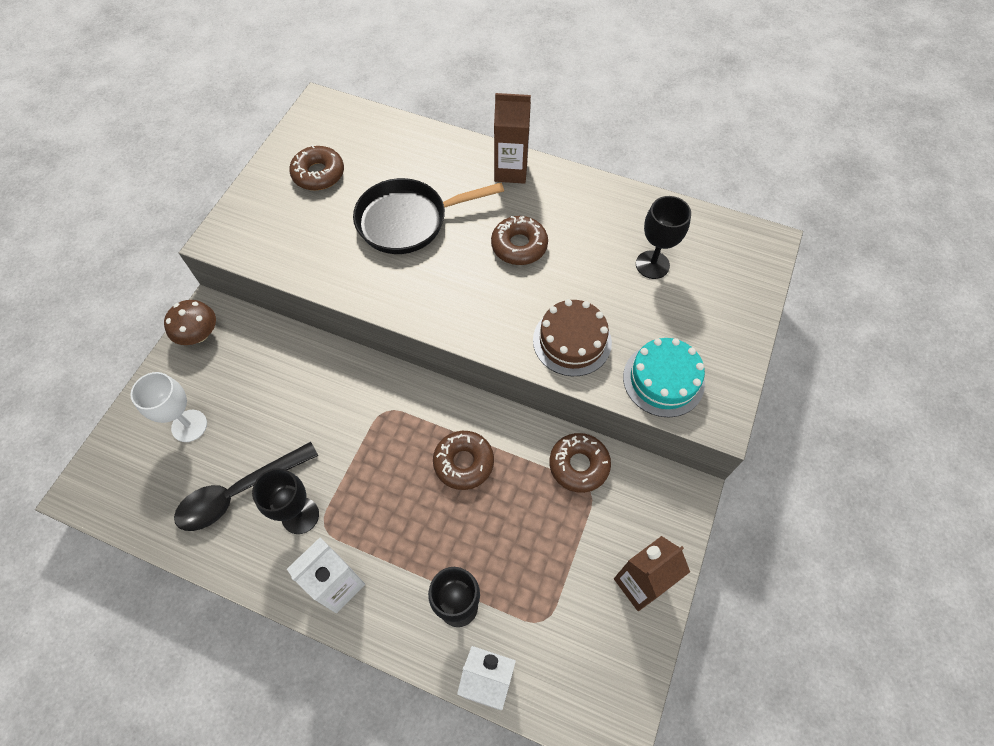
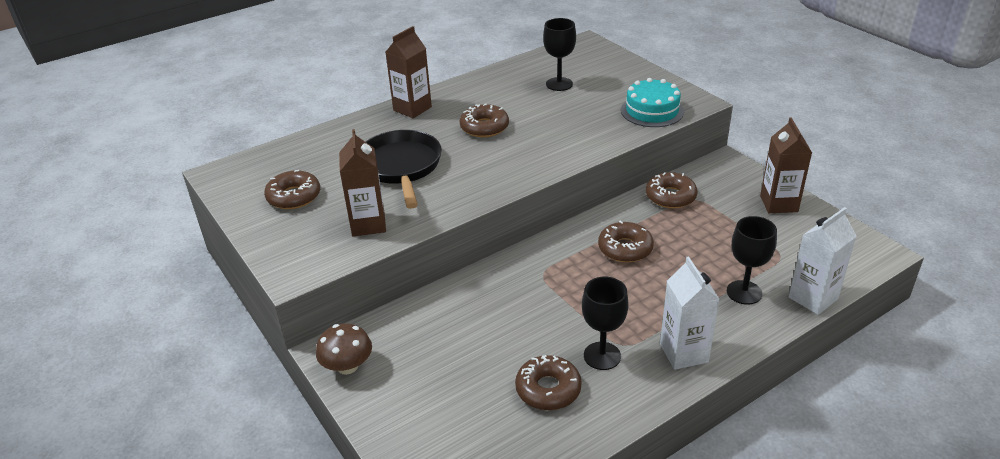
camera: 55 degrees left, 25 degrees down
white goblet [131,372,207,442] -> none
black spoon [174,442,318,531] -> brown donut [515,355,582,410]
black pan [353,178,504,254] -> black pan turned 150 degrees clockwise [366,130,442,209]
brown cake [533,299,612,376] -> none
none -> brown carton [339,129,386,236]

